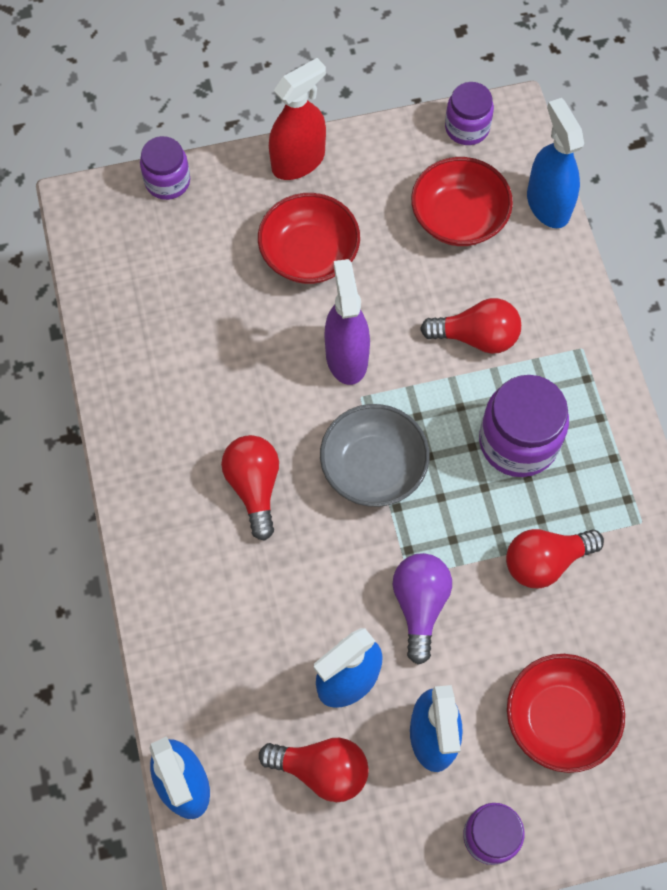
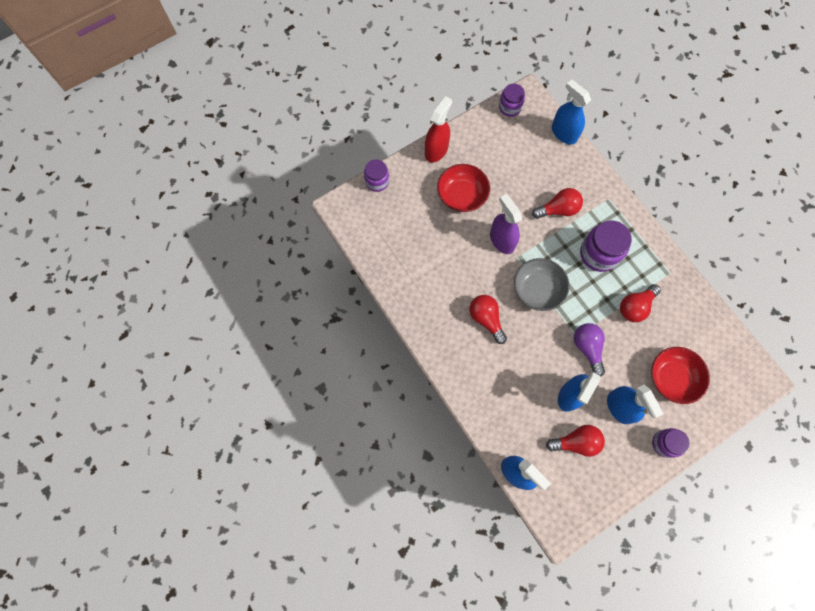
camera: 20 degrees left, 5 degrees up
red bowl [411,157,513,246] -> none

